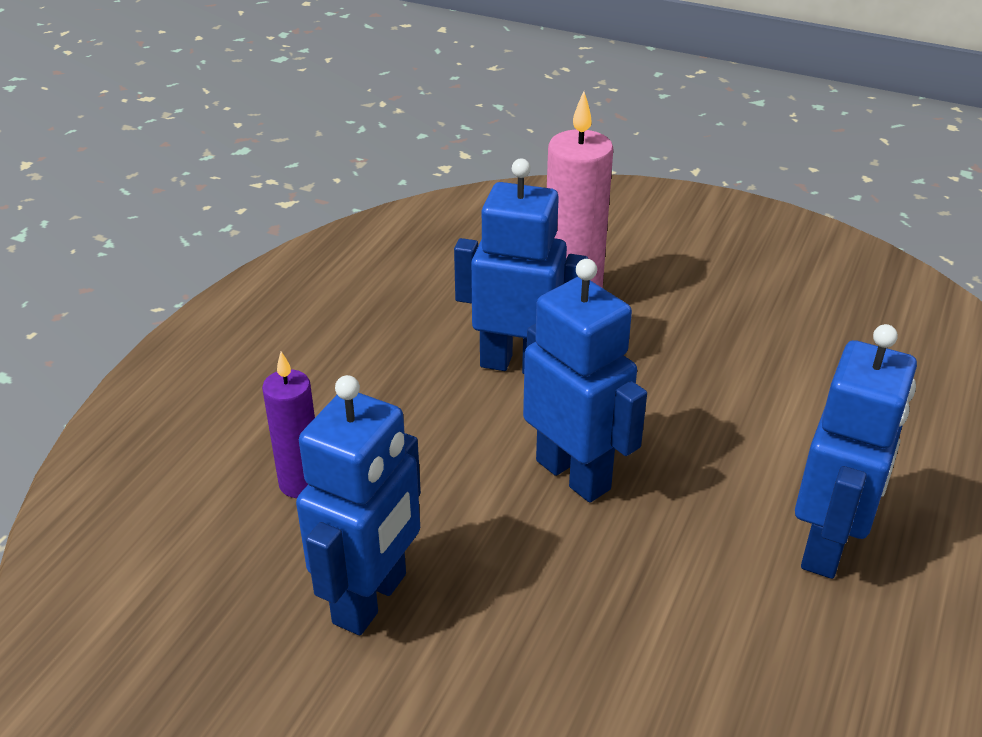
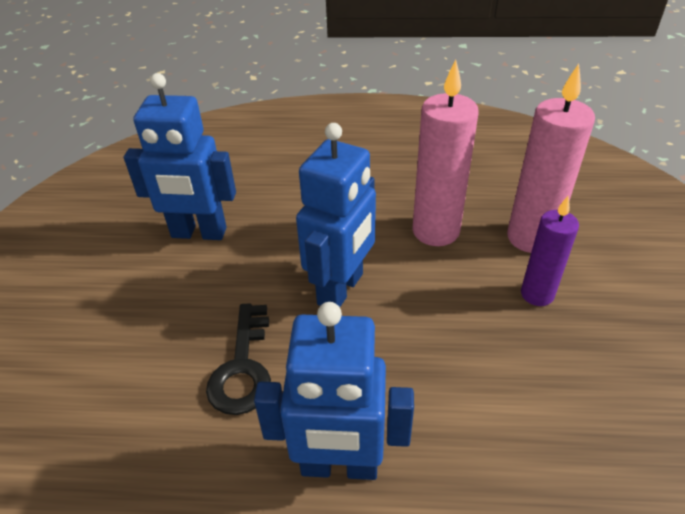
camera: 70 degrees right, 5 degrees up
purple candle [262,351,315,498] -> purple candle moved to [521,196,579,306]
blue robot [454,159,588,374] -> pink candle [412,59,479,246]
none -> black key [206,303,271,415]

